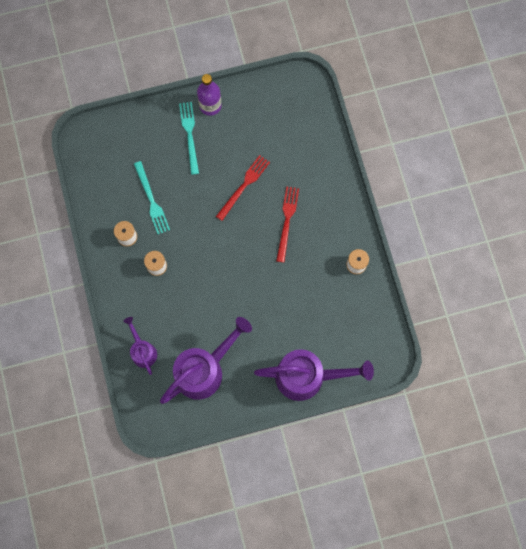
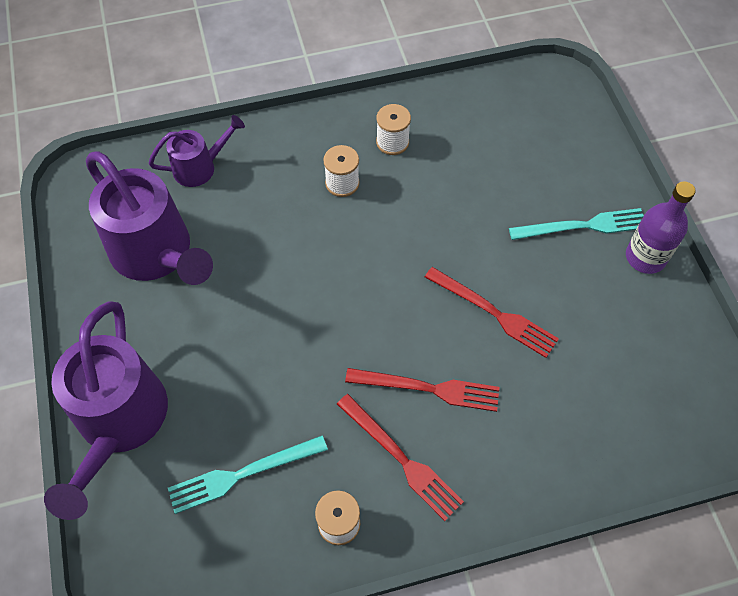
camera: 90 degrees right, 15 degrees down
turquoise fork [134,161,170,234] -> turquoise fork moved to [168,435,328,514]
none -> red fork [337,394,464,521]

